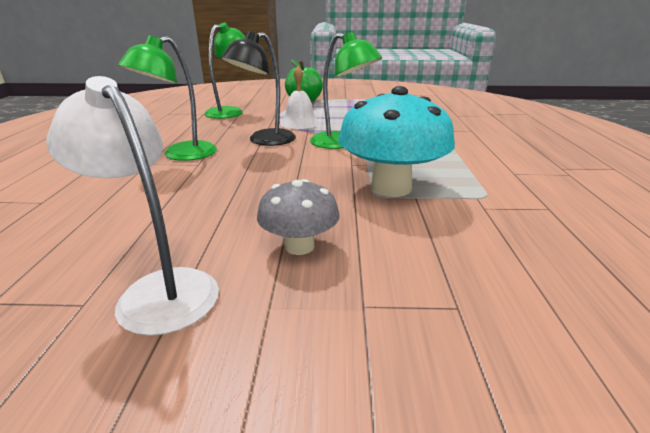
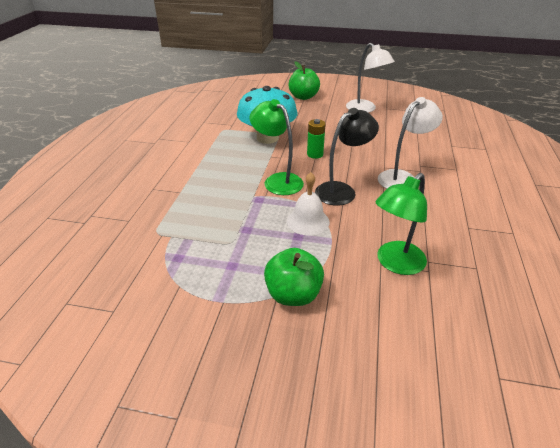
camera: 170 degrees left, 10 degrees up
green lamp [118,35,217,161] -> white lamp [378,97,443,189]
grey mushroom [257,179,340,255] -> none
none -> green apple [288,61,320,100]
none -> green battery [307,119,326,159]

